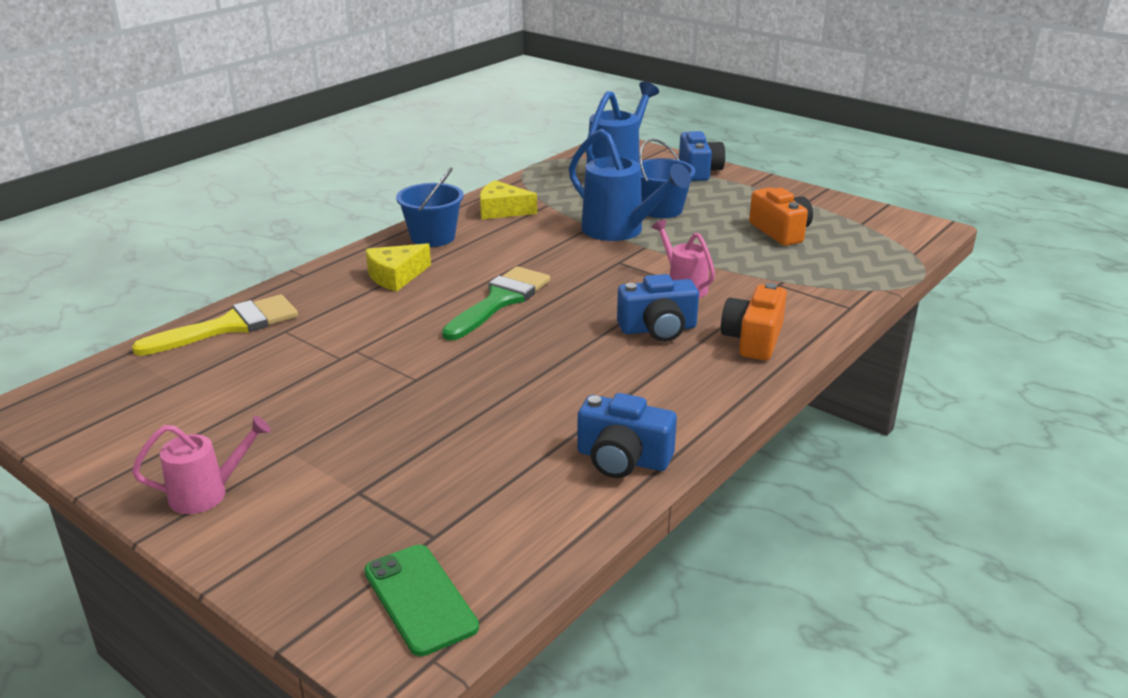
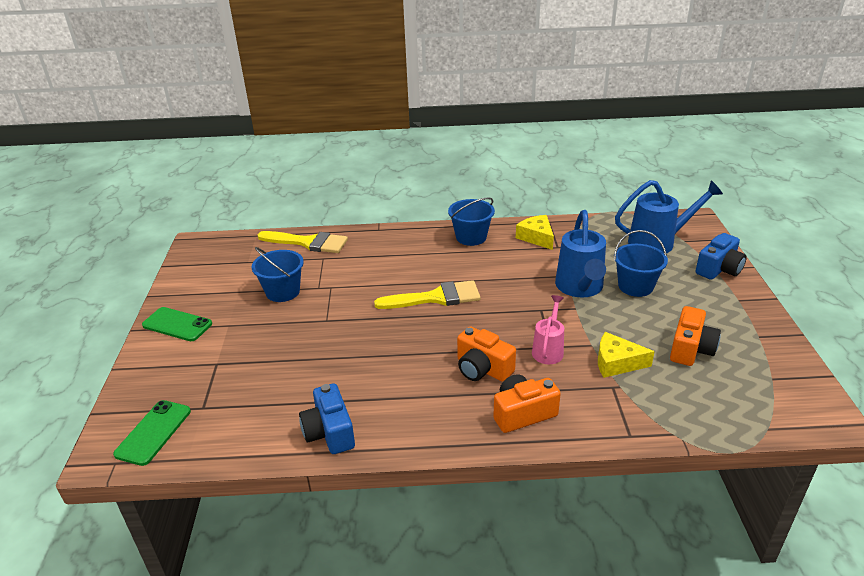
camera: 50 degrees right, 5 degrees up
pink watering can [132,416,271,514] -> green phone [142,307,212,341]
yellow cheese [365,243,431,292] -> yellow cheese moved to [598,332,655,378]
green brush [442,266,550,340] -> yellow brush [374,280,481,309]
blue camera [617,274,699,342] -> orange camera [457,326,516,382]
none -> blue bucket [251,247,304,302]

